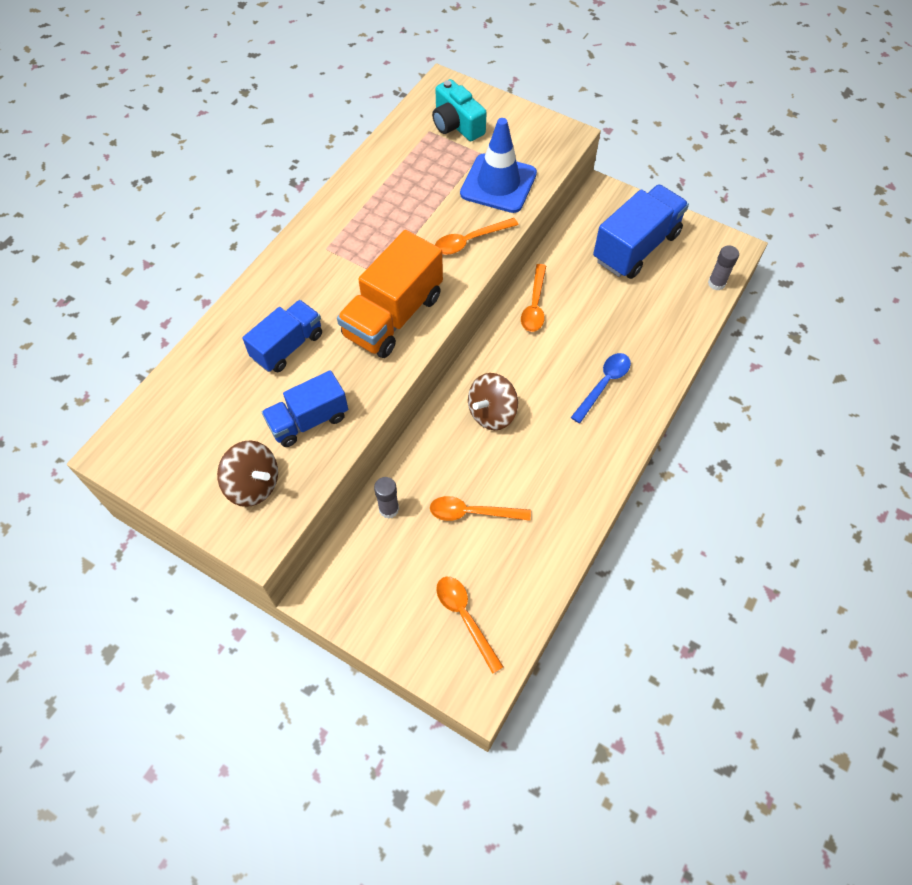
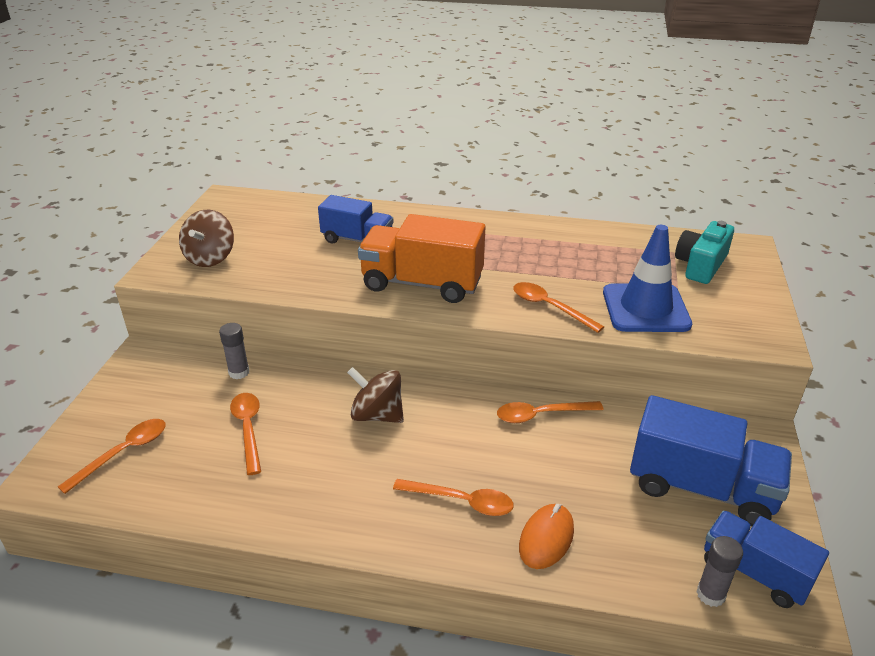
camera: 70 degrees right, 25 degrees down
blue truck [262,370,348,447] -> blue truck moved to [704,511,829,608]
blue spoon [571,353,631,423] -> orange spoon [393,479,514,516]
none -> orange mouse [519,504,574,569]

